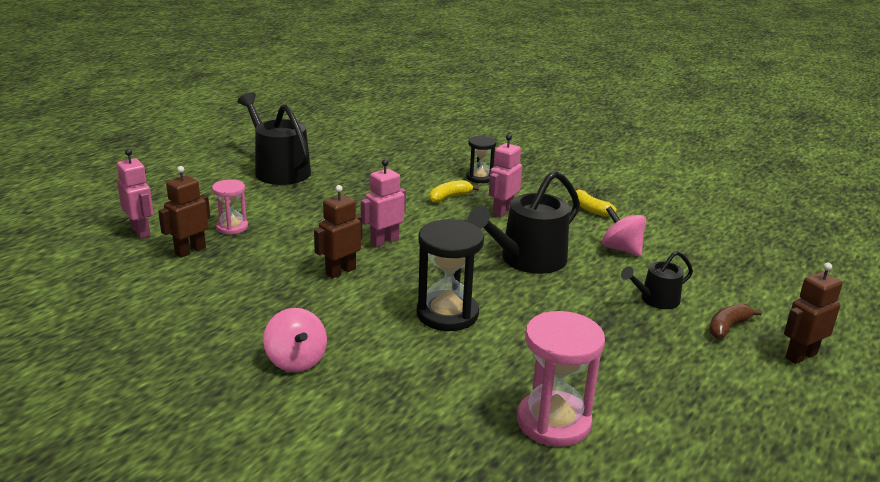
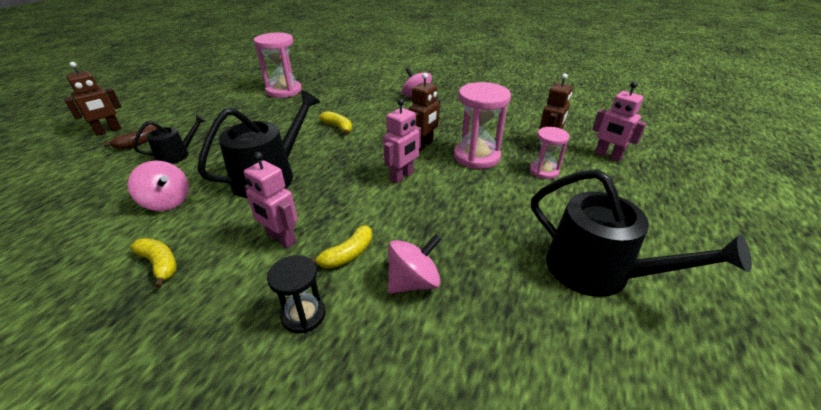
camera: 170 degrees right, 10 degrees up
black hourglass [417,219,484,331] -> yellow banana [319,111,352,135]
pink robot [489,134,522,217] -> pink robot turned 105 degrees clockwise [244,152,298,248]
none -> pink spinning top [388,234,441,294]
none -> pink hourglass [454,82,511,169]

